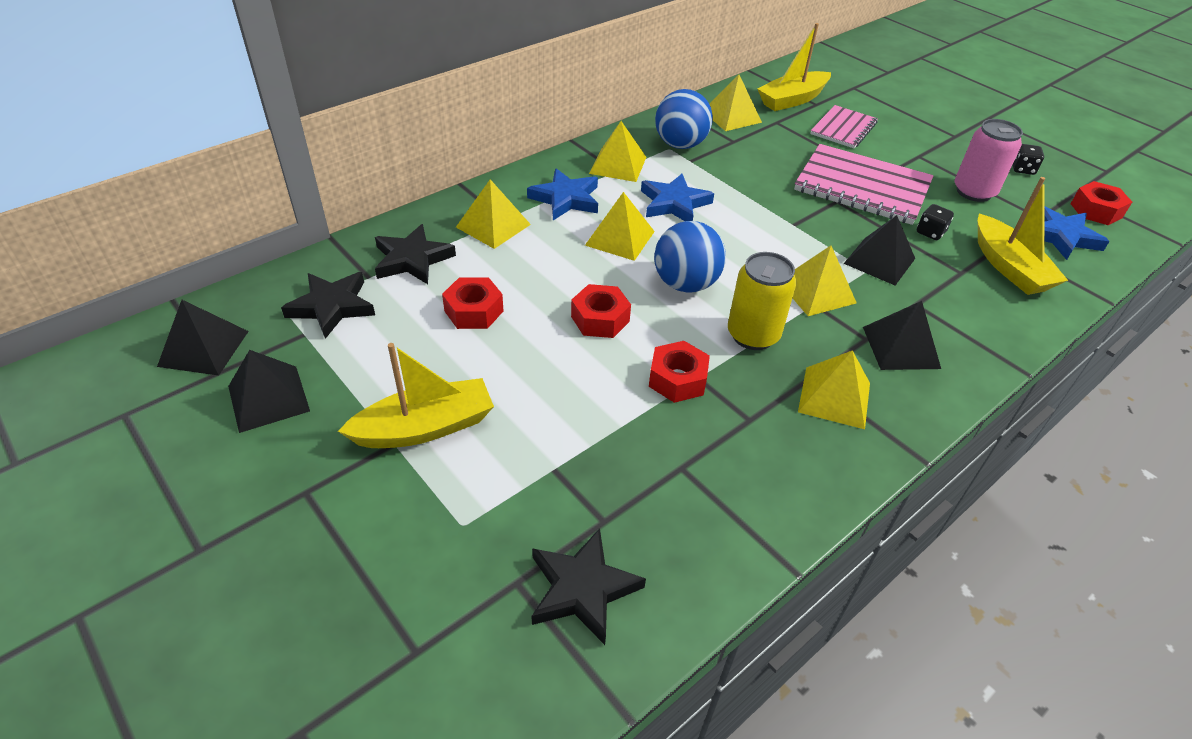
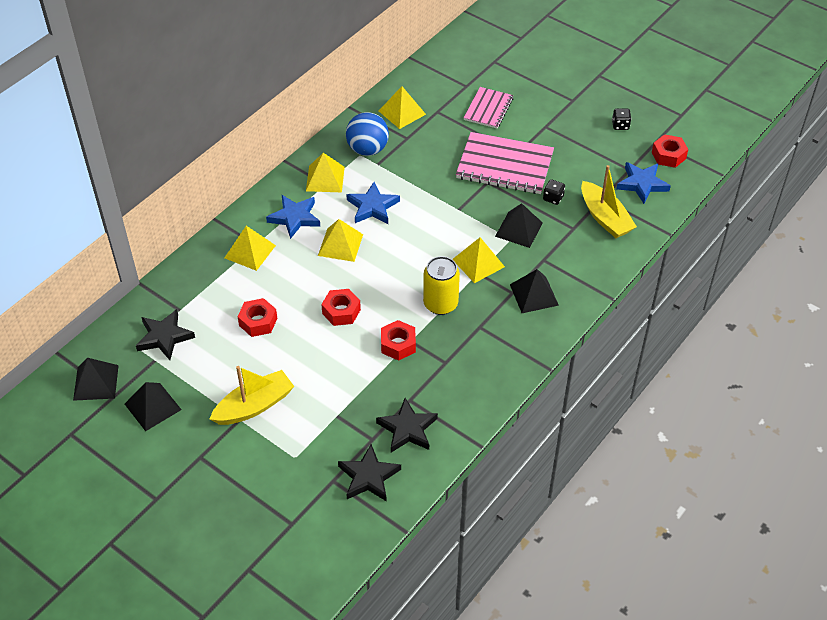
camera: 10 degrees left, 5 degrees up
black star [375,224,456,284] -> black star moved to [376,398,438,452]
blue ball [654,221,726,293] -> none
yellow boat [757,23,831,111] -> none
yellow pyramid [798,350,870,429] -> none
pink can [955,119,1023,202] -> none

